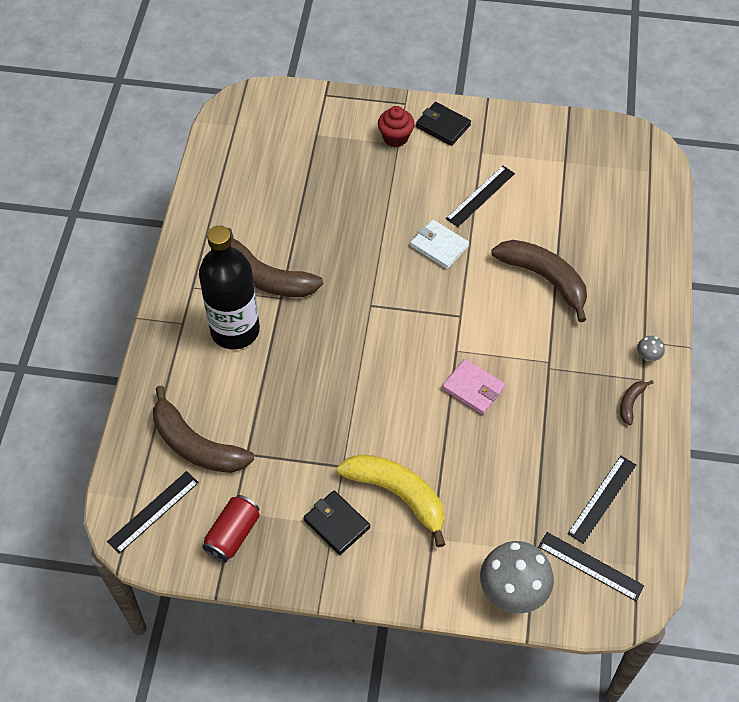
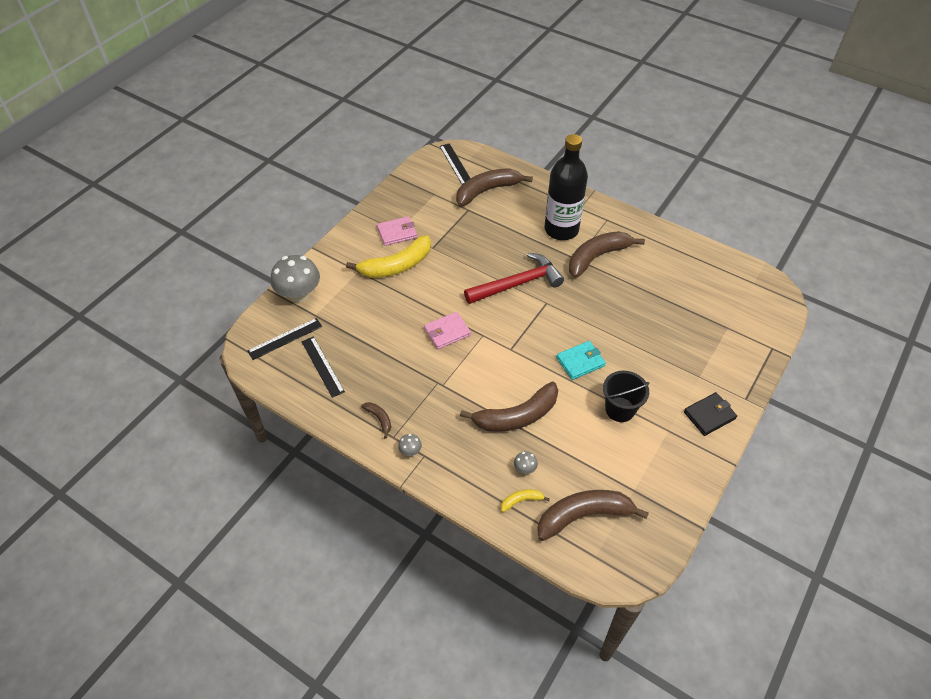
camera: 115 degrees right, 5 degrees down
red can [202,495,260,562] -> none
black wallet [304,491,370,555] -> pink wallet [377,216,417,246]
red cupcake [378,106,415,147] -> none
white wallet [410,220,469,269] -> turquoise wallet [556,341,606,380]
black ruler [446,166,515,227] -> black bucket [603,371,650,422]
none -> red hammer [464,253,564,304]
none -> yellow banana [501,489,550,512]
none -> grey mushroom [514,451,538,474]
none -> brown banana [537,490,649,541]

